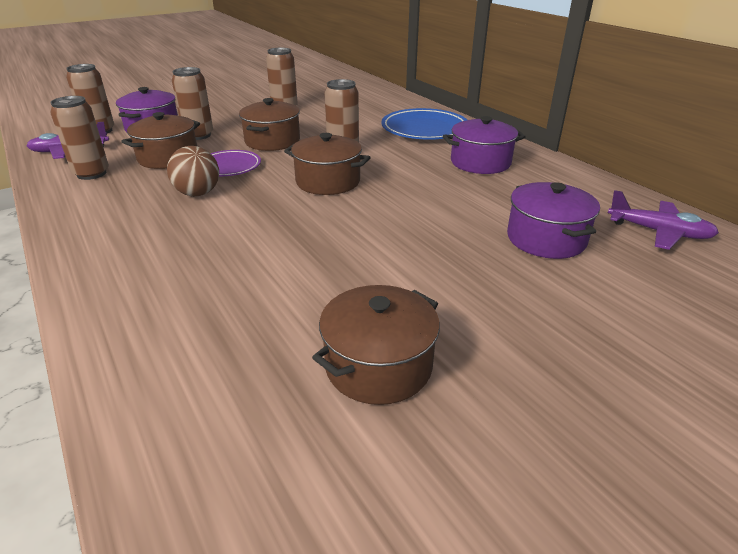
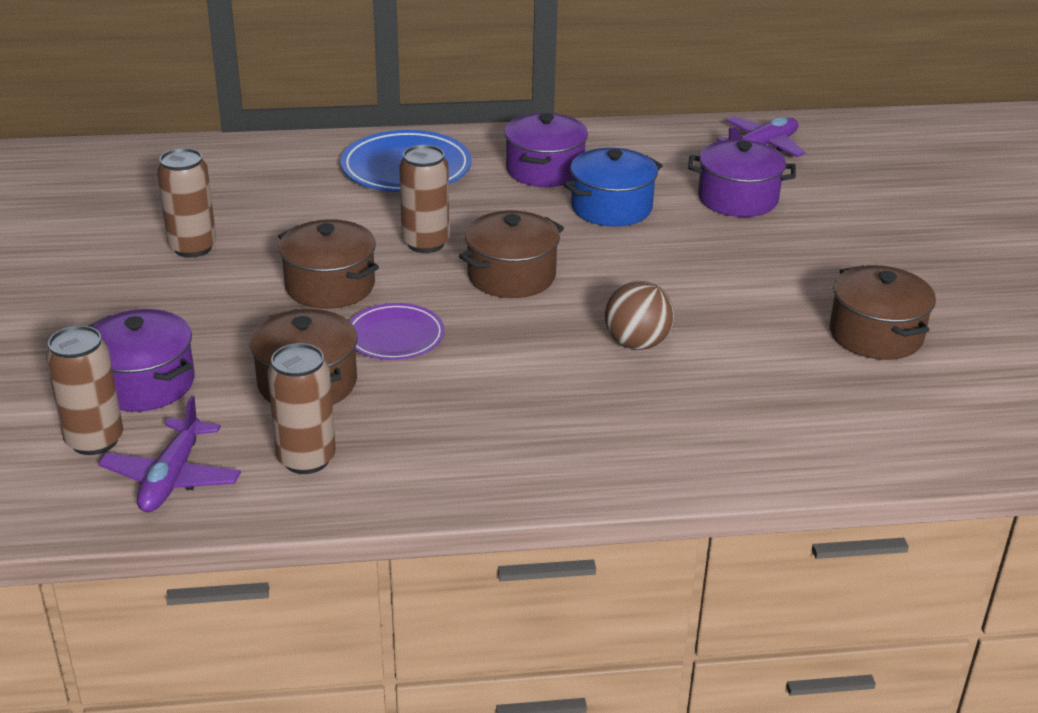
camera: 65 degrees left, 0 degrees up
brown ball [167,146,219,196] -> brown ball moved to [605,281,674,350]
brown can [172,67,213,140] -> none
none -> blue pot [563,148,663,227]

